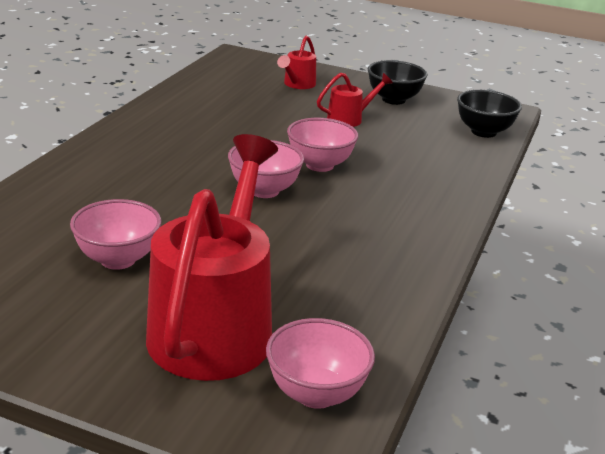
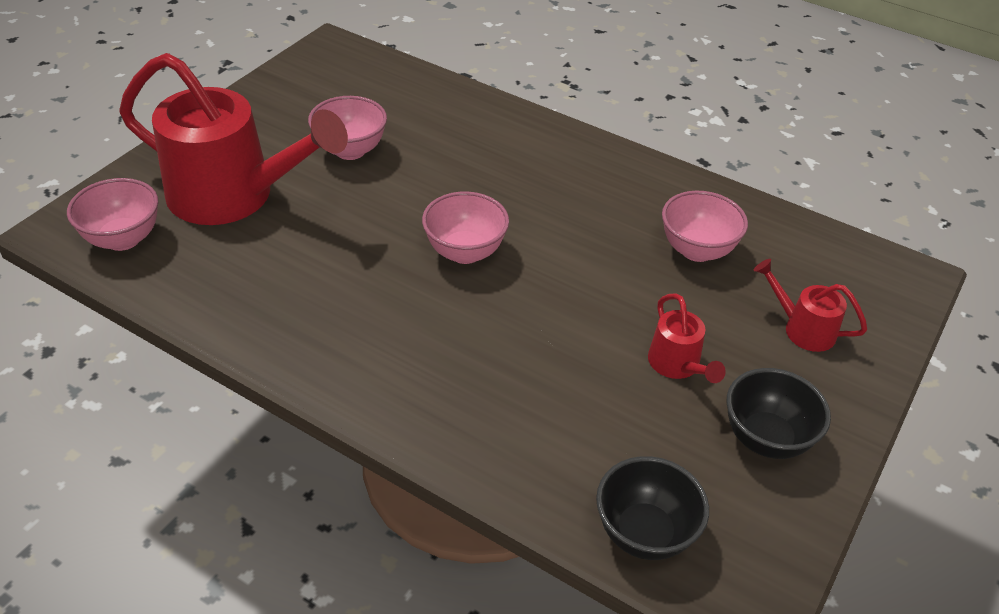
camera: 100 degrees right, 15 degrees up
pink bowl [287,118,358,172] -> pink bowl moved to [662,191,748,262]

